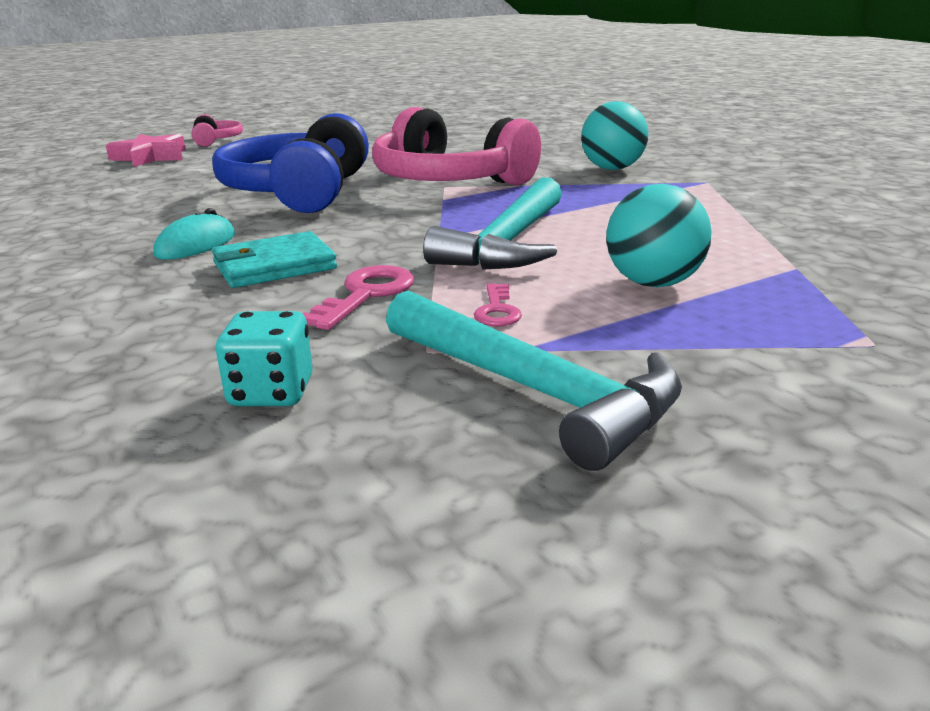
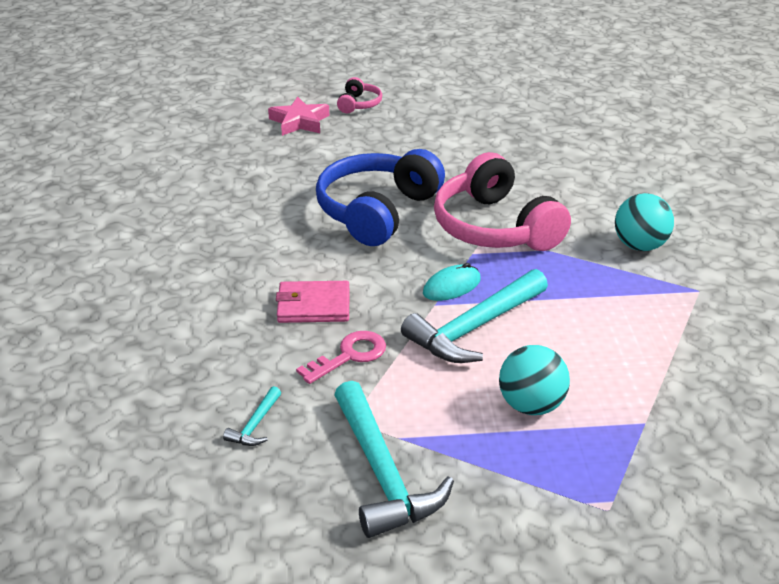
camera: 25 degrees right, 10 degrees up
turquoise mouse [153,208,235,260] -> turquoise mouse moved to [423,263,481,301]
turquoise wallet [212,231,337,288] -> pink wallet [276,281,349,323]
turquoise dice [216,311,313,406] -> turquoise hammer [223,386,281,446]
pink key [474,283,522,326] -> none

